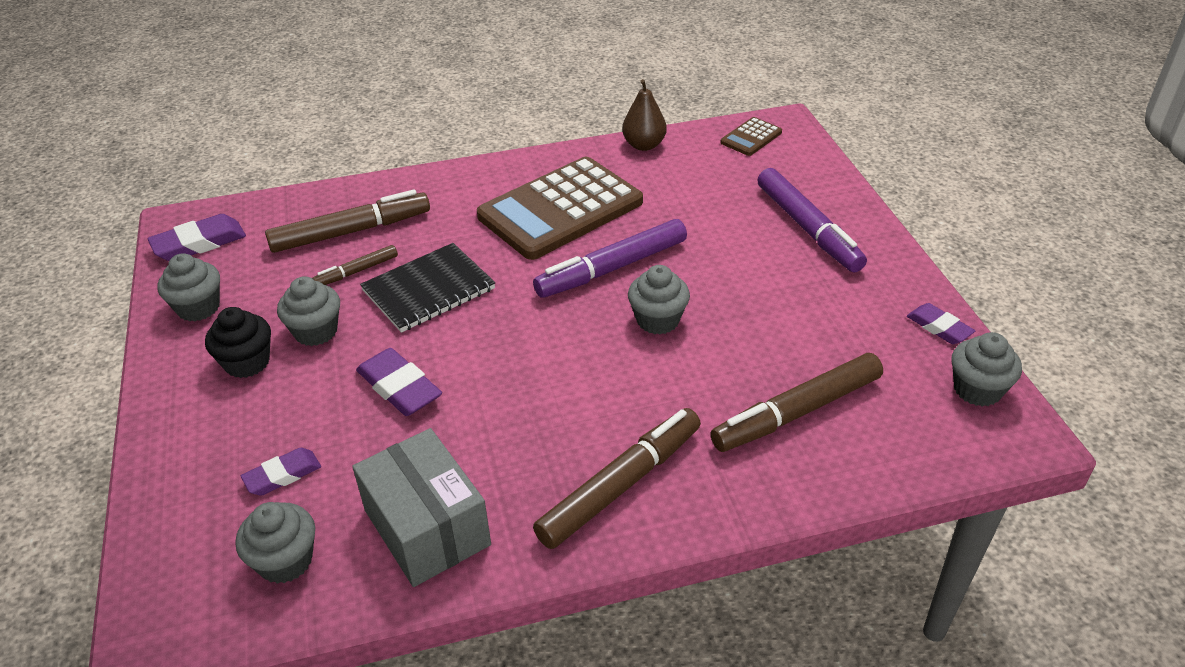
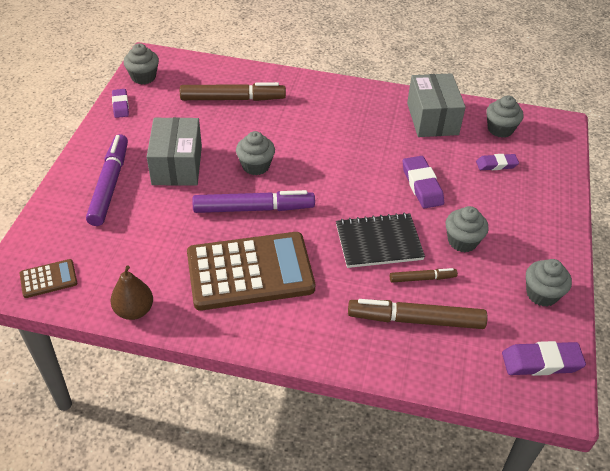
camera: 155 degrees left, 5 degrees up
black cupcake [205,307,271,378] -> none
brown marker [533,408,701,549] -> none
none -> grey box [147,117,202,186]

